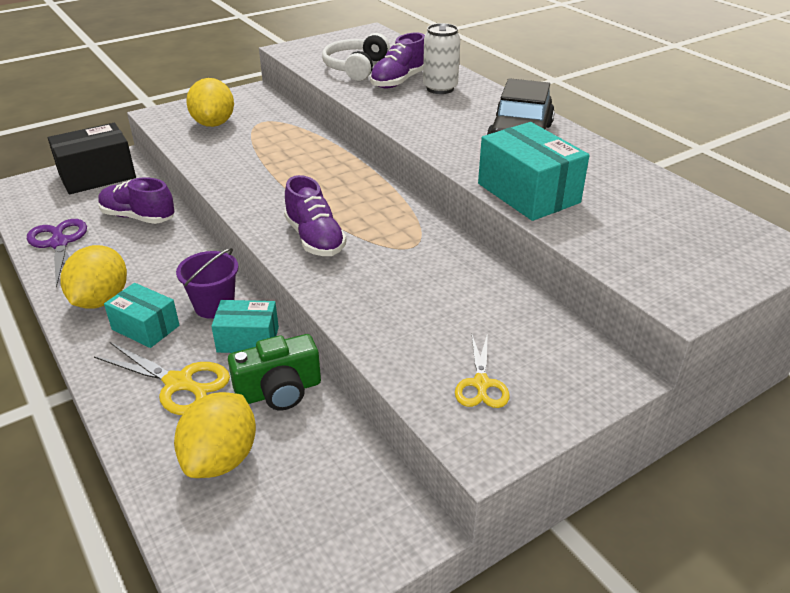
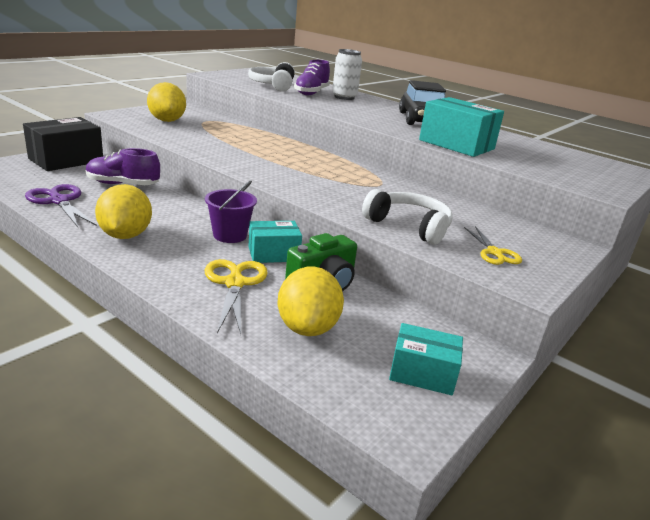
camera: 20 degrees left, 10 degrees down
yellow scissors [94,342,230,415] -> yellow scissors turned 105 degrees counterclockwise [204,259,268,334]
turquoise box [104,283,179,348] -> turquoise box moved to [389,323,463,395]
purple shoe [284,175,346,256] -> none
none -> white headphones [362,189,453,245]

